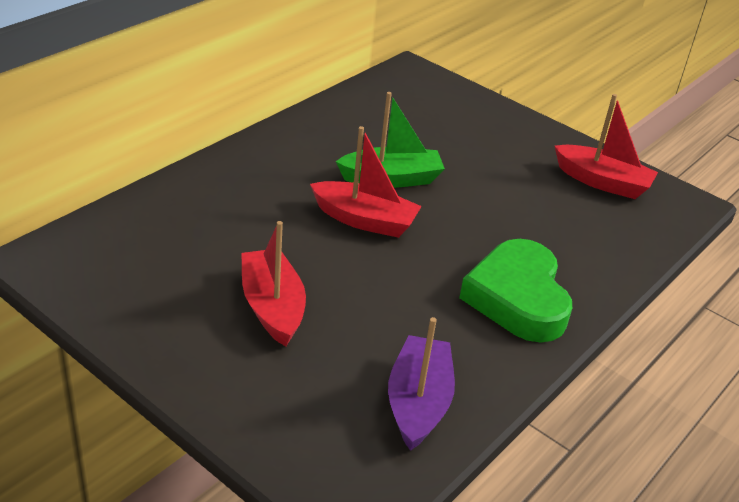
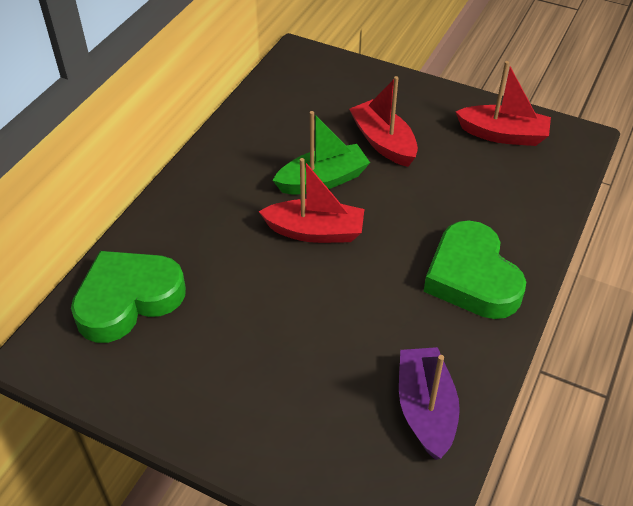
camera: 10 degrees left, 10 degrees up
red boat [241,221,306,346] -> red boat moved to [349,76,418,167]
none -> green heart [71,251,186,343]

